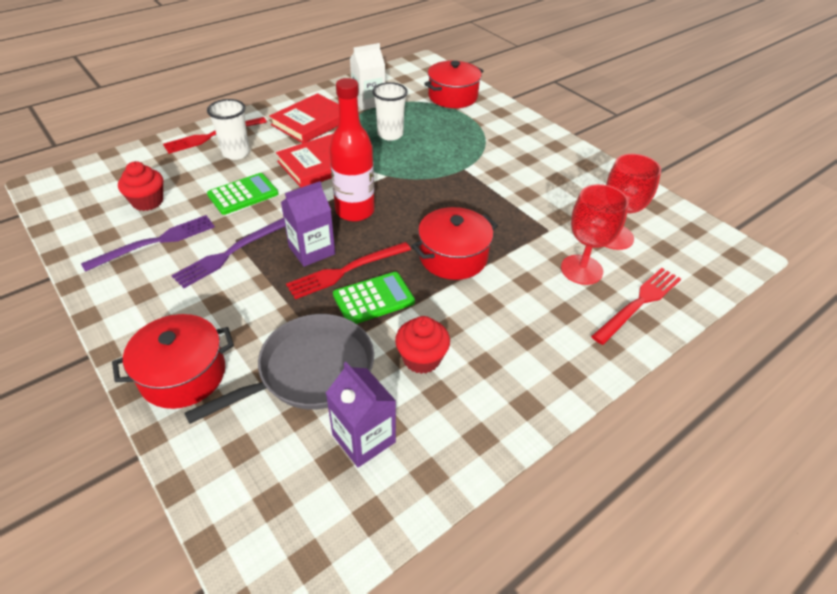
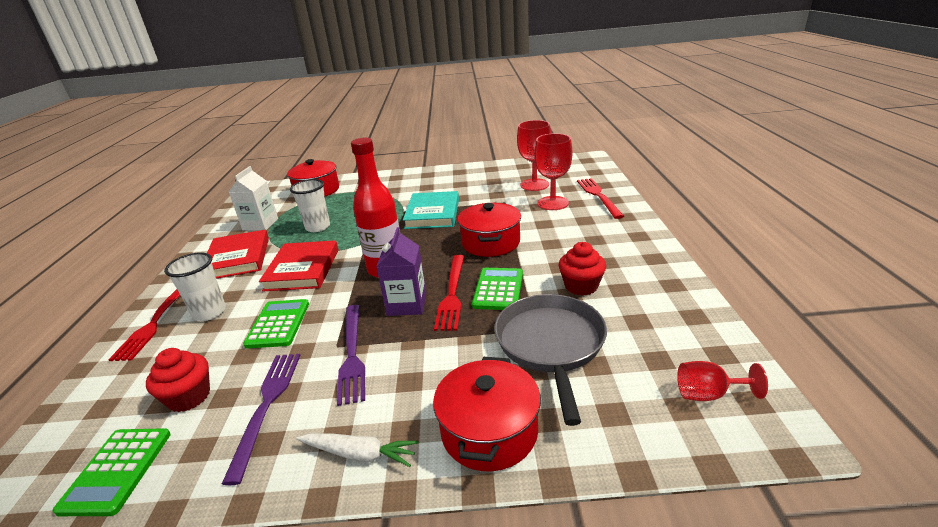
camera: 50 degrees left, 15 degrees down
purple carton [326,362,396,467] -> none
none -> green calculator [53,428,171,516]
none -> white carrot [296,433,419,467]
none -> turquoise book [403,191,459,229]
none -> red goblet [677,361,768,401]

